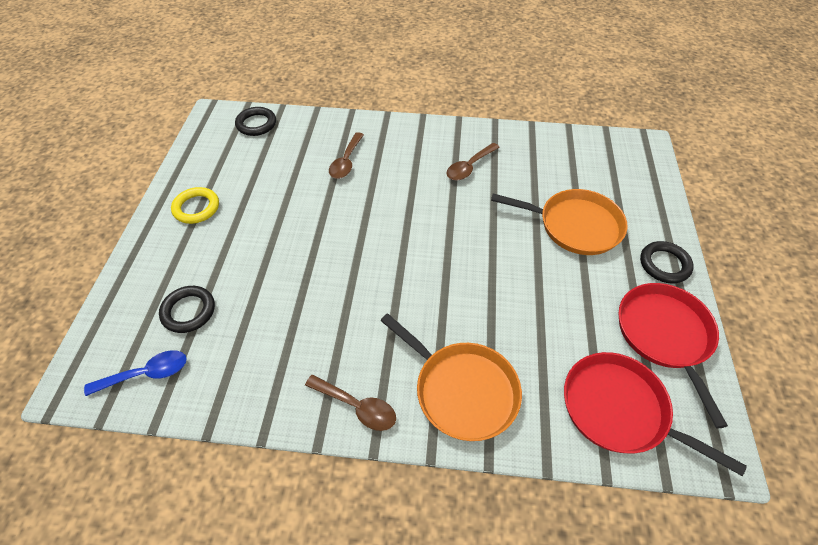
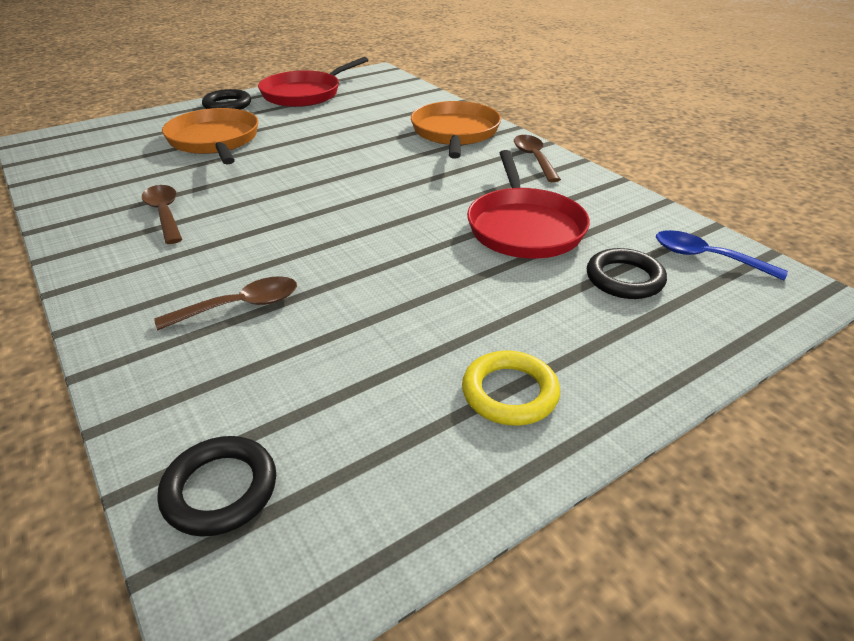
camera: 130 degrees left, 15 degrees down
brown spoon [446,143,500,181] -> brown spoon turned 120 degrees counterclockwise [142,185,182,244]
red pan [564,352,747,476] -> red pan moved to [467,150,590,259]

